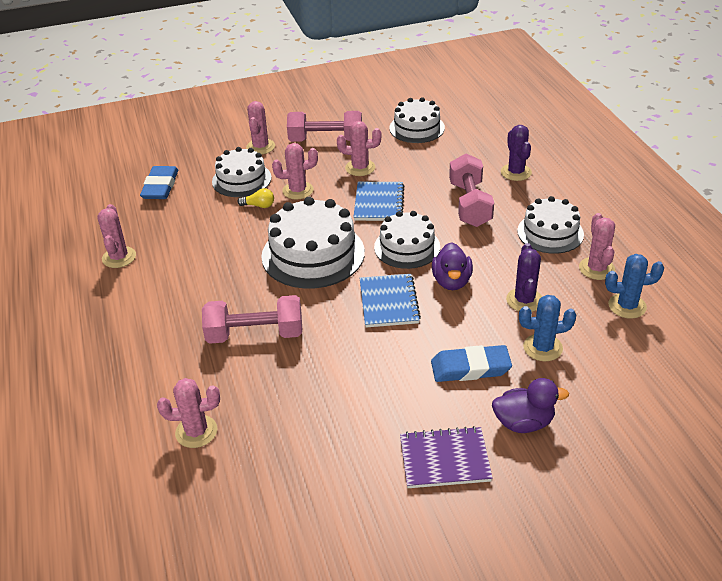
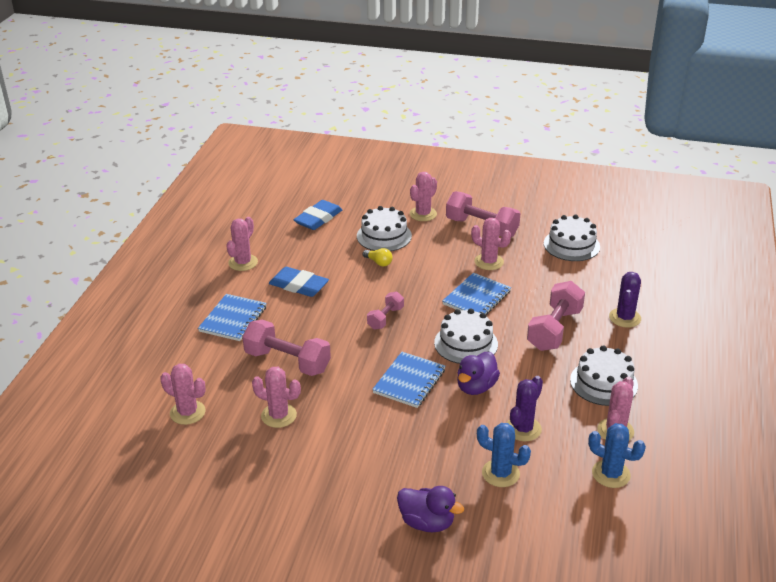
camera: 30 degrees right, 5 degrees down
white cake [261,197,365,289] -> pink dumbbell [367,292,404,330]
pink cactus [272,143,318,200] -> pink cactus moved to [252,367,301,428]
purple notebook [400,426,493,488] -> none
blue eraser [431,345,512,382] -> blue eraser moved to [269,267,329,297]
none -> blue notebook [198,294,267,341]

